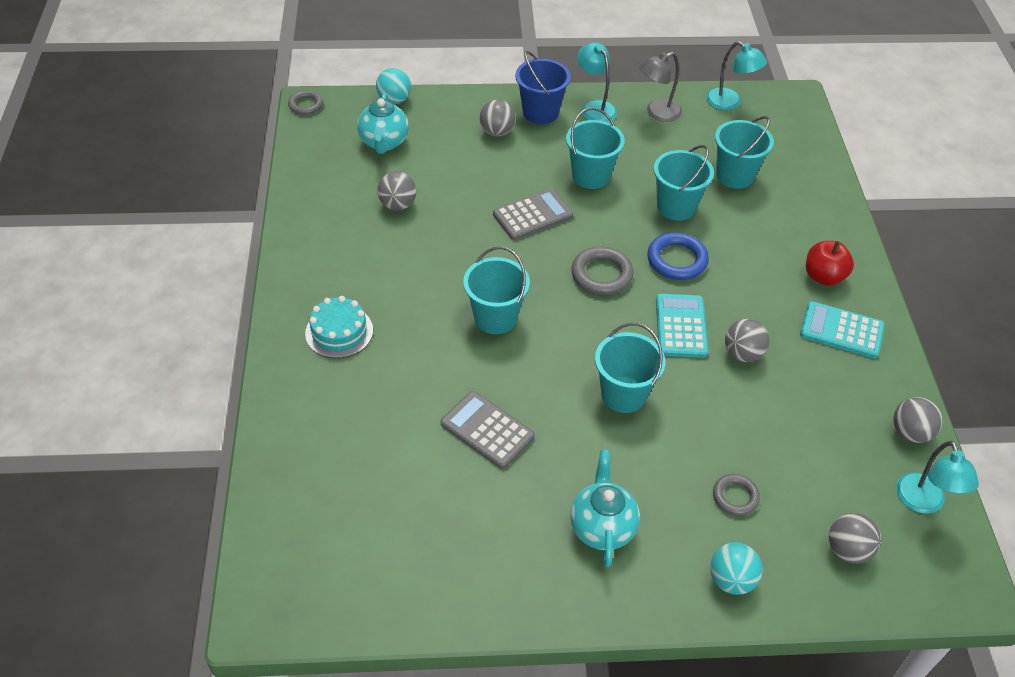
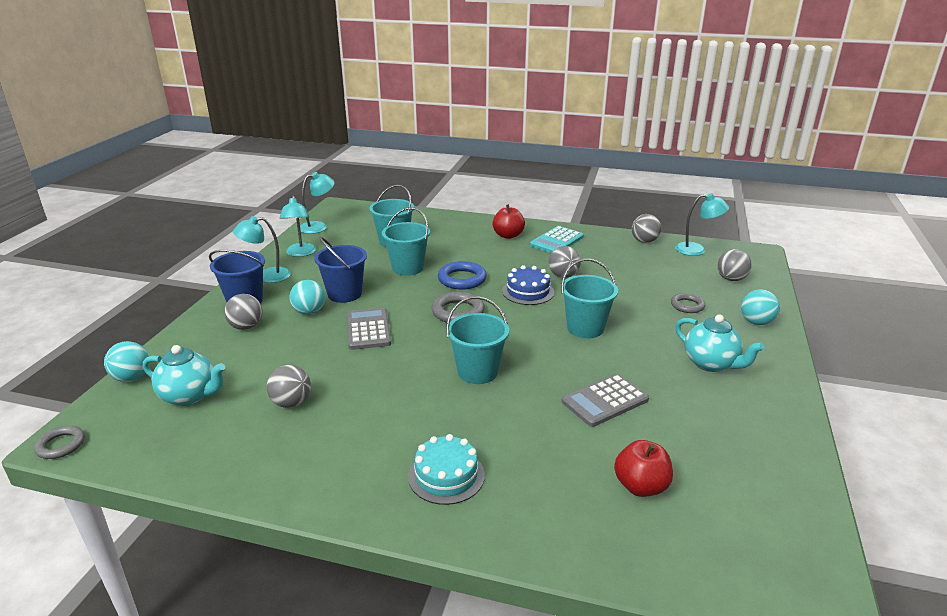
camera: 70 degrees left, 20 degrees down
turquoise bucket [566,107,625,189] -> blue bucket [314,237,367,303]
turquoise teapot [570,450,640,567] -> turquoise teapot turned 150 degrees counterclockwise [675,314,764,372]
grey lamp [639,52,682,122] -> turquoise lamp [280,196,316,257]
turquoise calculator [656,294,709,358] -> blue cake [502,265,554,305]
none -> turquoise ball [290,280,325,315]
none -> red apple [614,440,673,497]

